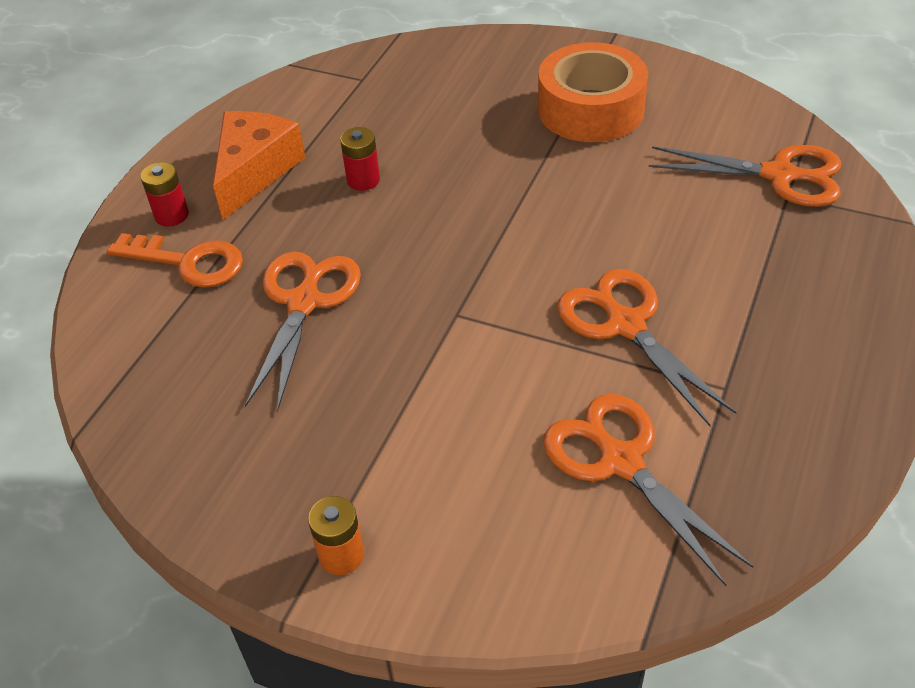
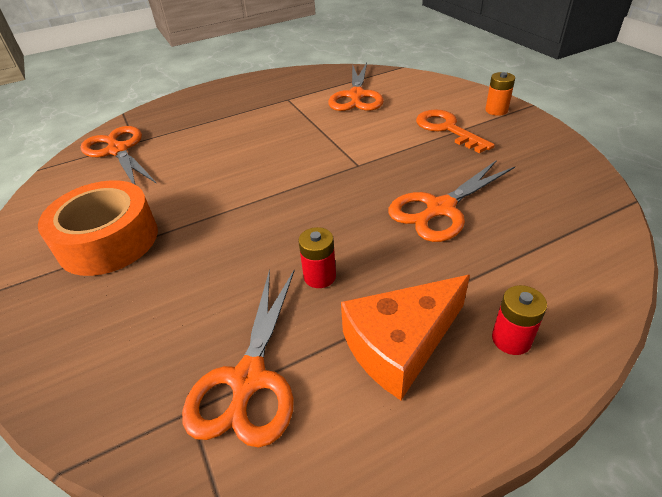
camera: 140 degrees left, 5 degrees down
orange key [107,233,243,288] -> orange key moved to [416,109,495,153]
orange scissors [557,269,737,426] -> orange scissors moved to [182,269,294,447]

